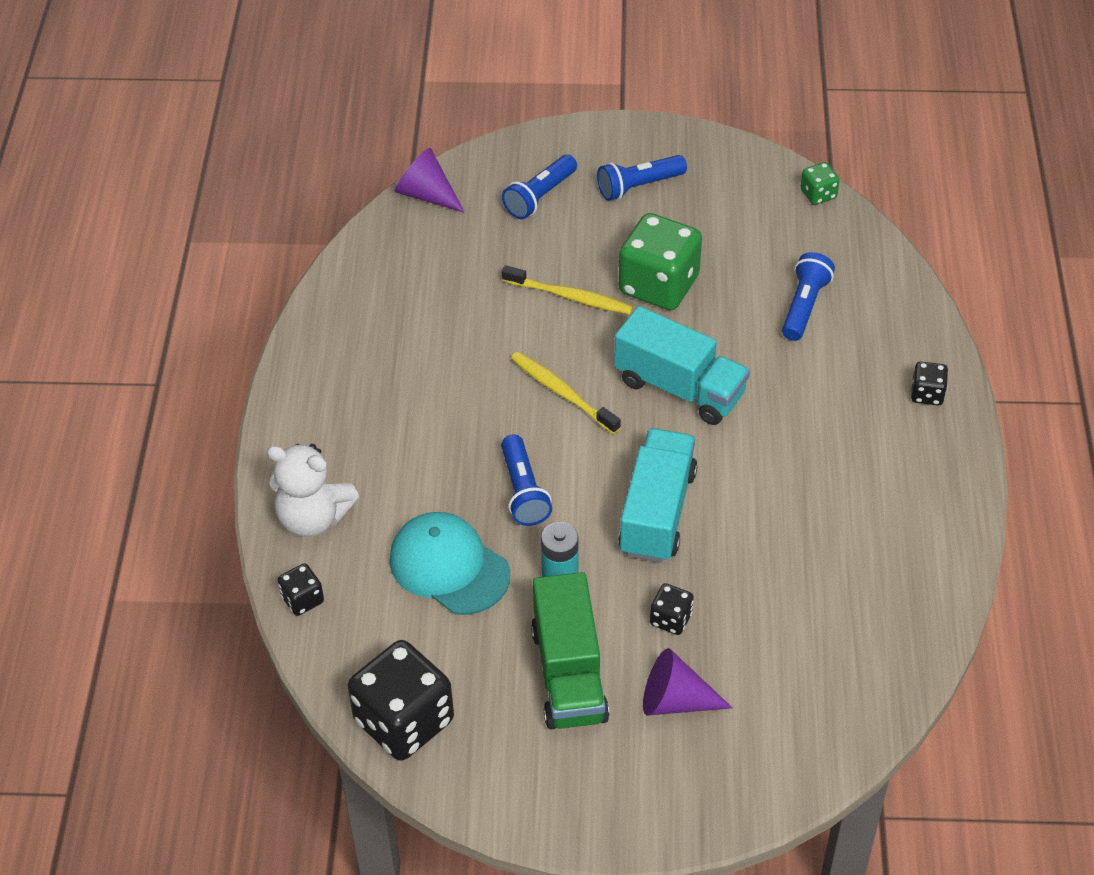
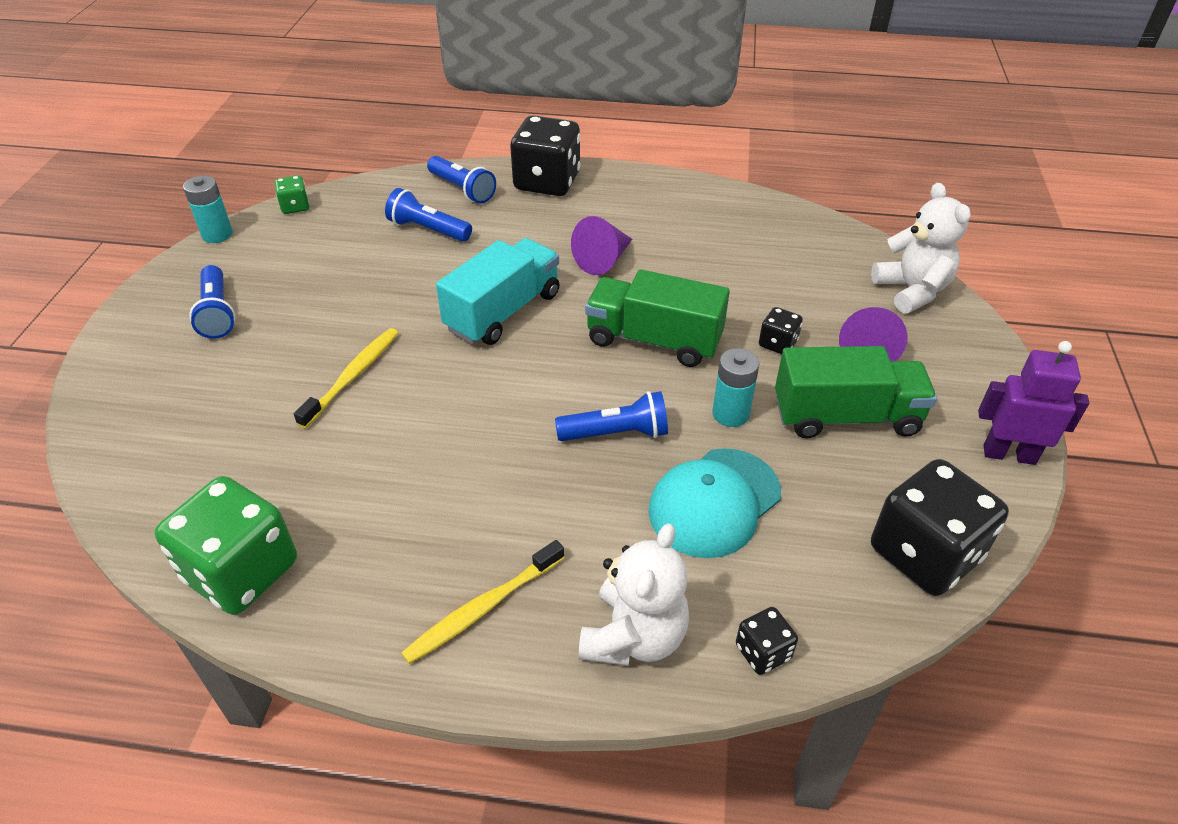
camera: 85 degrees left, 5 degrees down
purple cone [395,148,465,213] -> purple cone moved to [571,216,632,275]
blue flashlight [502,154,577,219] -> blue flashlight moved to [427,156,496,204]
yellow toothbrush [511,352,621,434] -> yellow toothbrush moved to [401,540,564,664]
turquoise truck [618,428,697,563] -> green truck [585,269,730,367]
green dice [619,213,702,310] -> green dice moved to [155,476,297,615]
black dice [911,362,948,405] -> black dice [510,115,581,196], size x2.15
none -> turquoise battery [183,176,233,243]
none -> white teddy bear [871,183,971,313]
none -> purple robot [978,341,1089,465]

